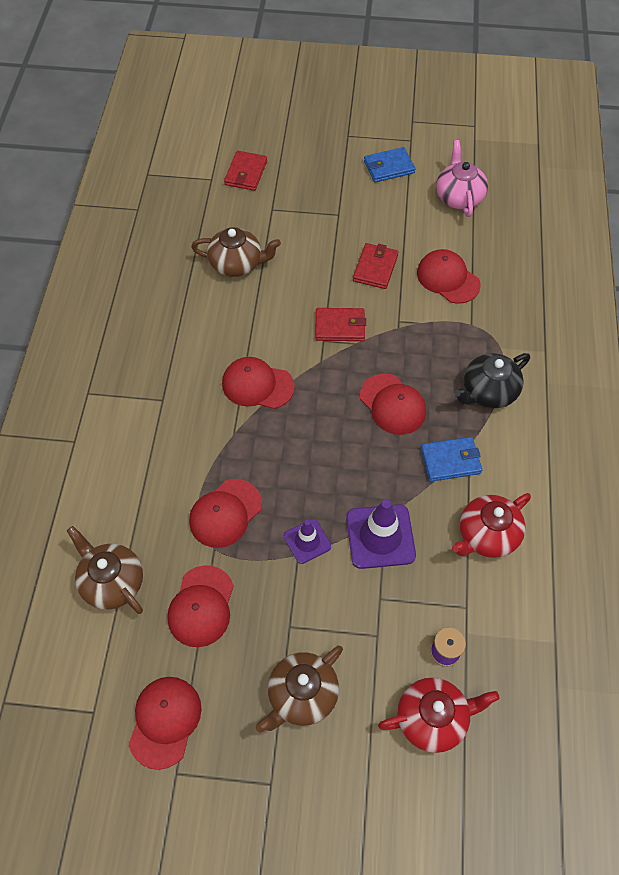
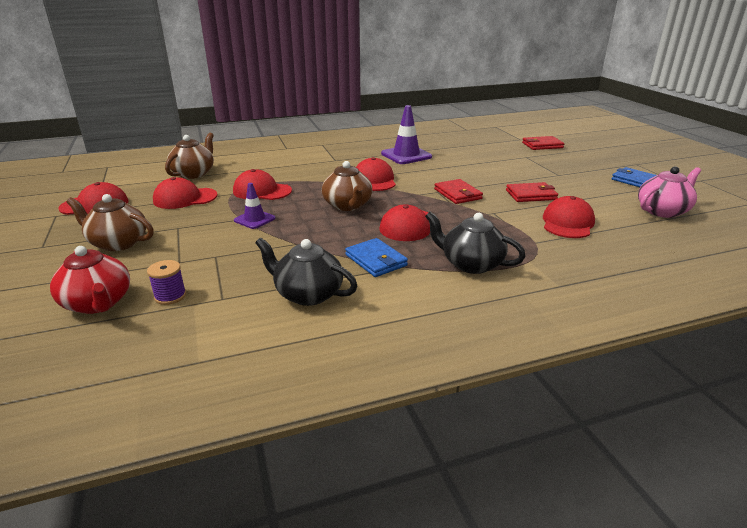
camera: 65 degrees right, 30 degrees down
brown teapot [191,227,281,277] -> brown teapot moved to [322,161,372,211]
purple traffic cone [346,499,416,569] -> purple traffic cone moved to [381,105,432,164]
red teapot [452,493,531,558] -> black teapot [255,238,357,306]

